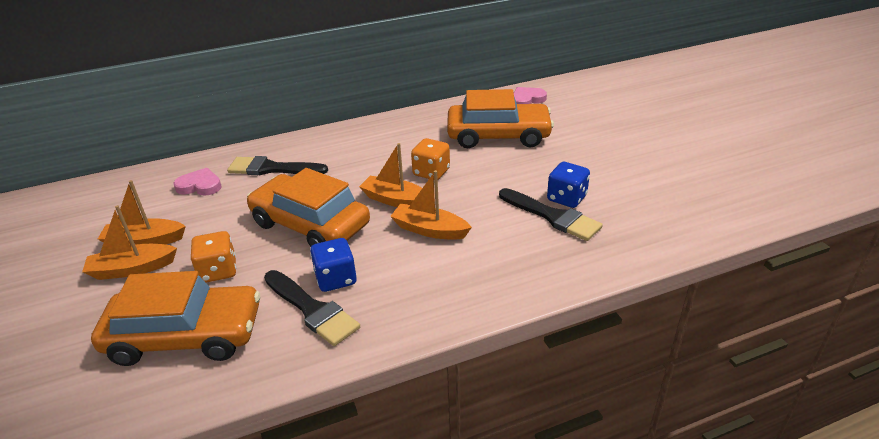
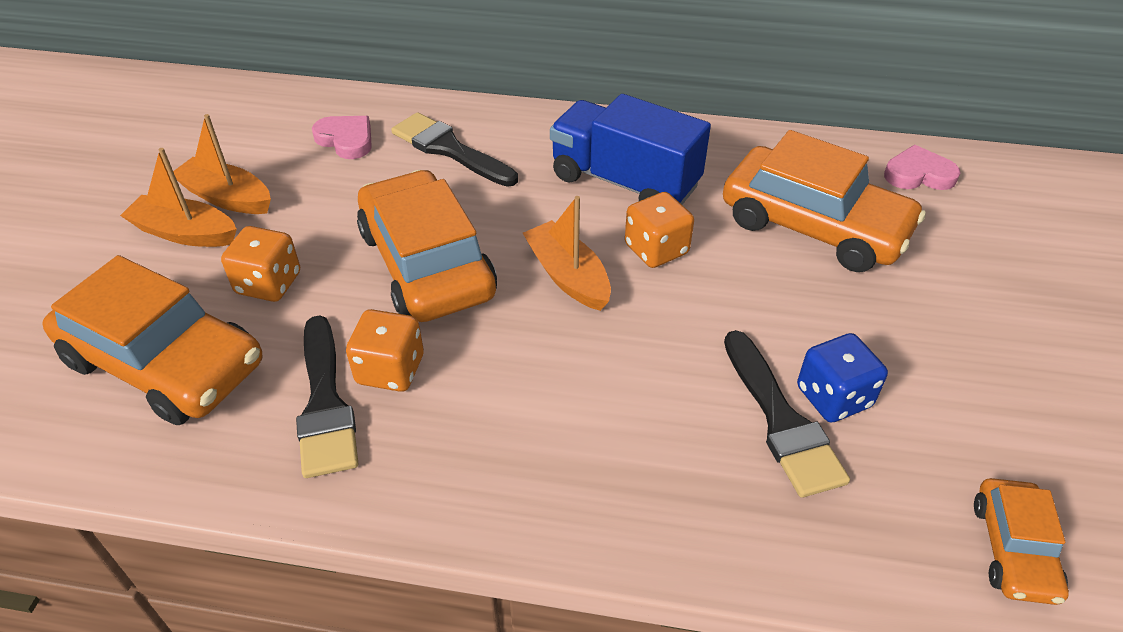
camera: 30 degrees right, 10 degrees up
blue dice [310,238,357,292] -> orange dice [346,309,424,392]
orange boat [390,170,472,240] -> none
none -> blue truck [550,94,711,205]
none -> orange car [974,478,1069,605]

